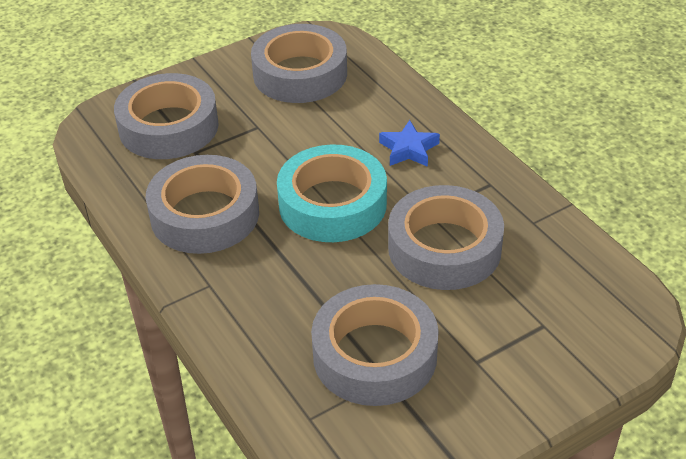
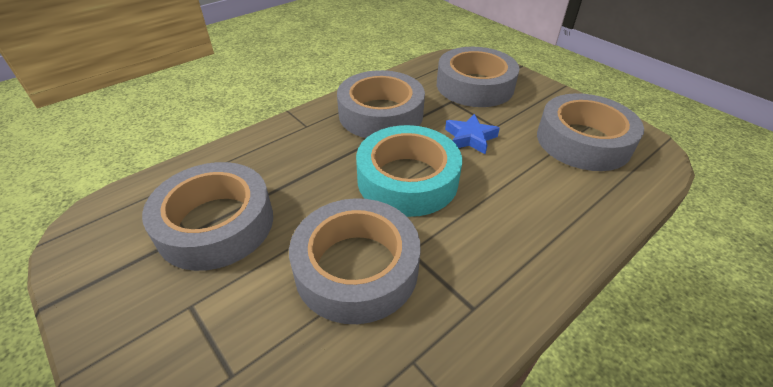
camera: 80 degrees right, 0 degrees up
blue star [379,120,440,167] -> blue star moved to [445,114,500,154]

